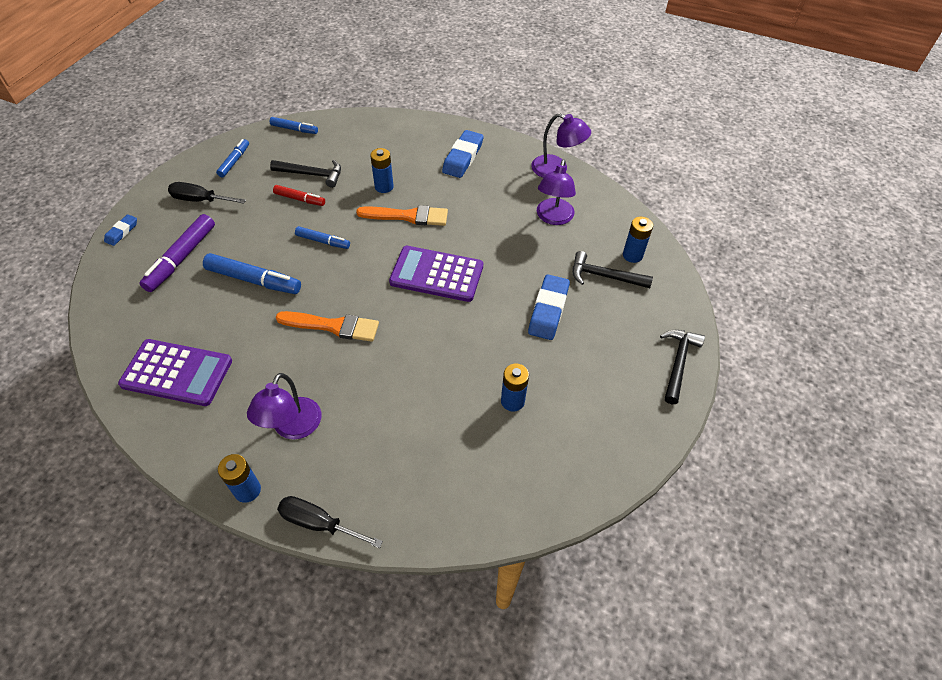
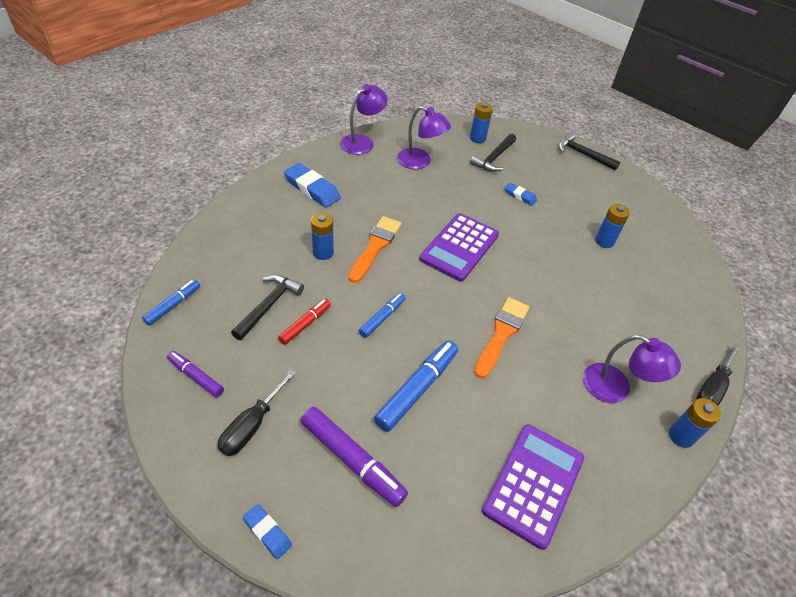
camera: 75 degrees left, 5 degrees down
blue marker [216,139,249,177] -> purple marker [167,351,224,397]
blue eraser [528,275,570,340] -> blue eraser [505,183,537,206], size x0.56

